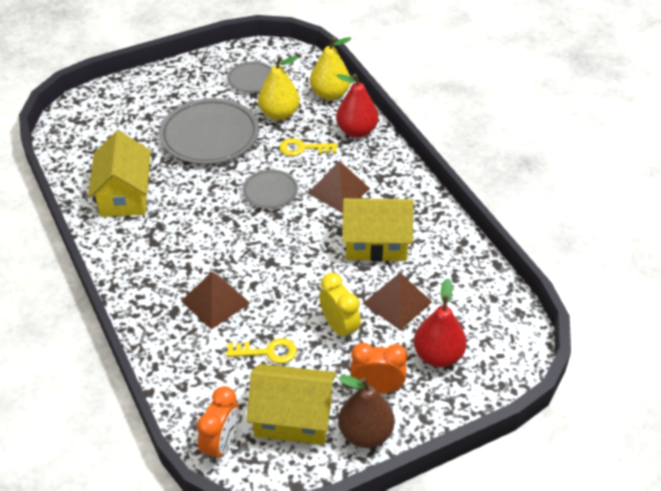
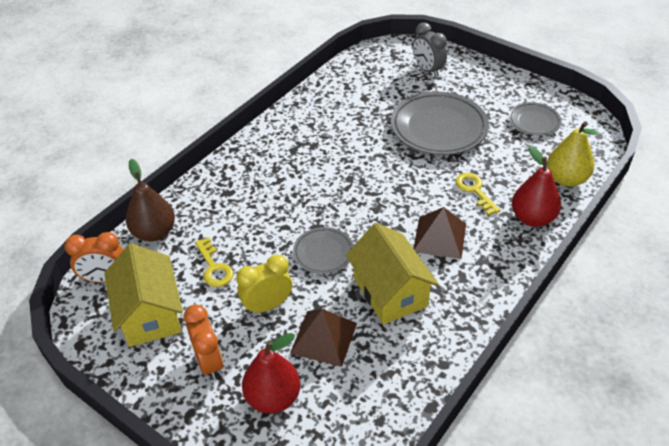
camera: 65 degrees right, 0 degrees up
yellow house [88,131,151,217] -> none
brown pyramid [181,272,250,329] -> none
grey plate [242,169,298,209] -> grey plate moved to [293,227,354,274]
yellow pear [258,56,300,120] -> none
yellow clock [319,273,361,342] -> yellow clock turned 150 degrees counterclockwise [236,255,292,314]
brown pear [338,375,395,448] -> brown pear moved to [126,159,175,242]
none -> grey clock [413,22,447,77]

